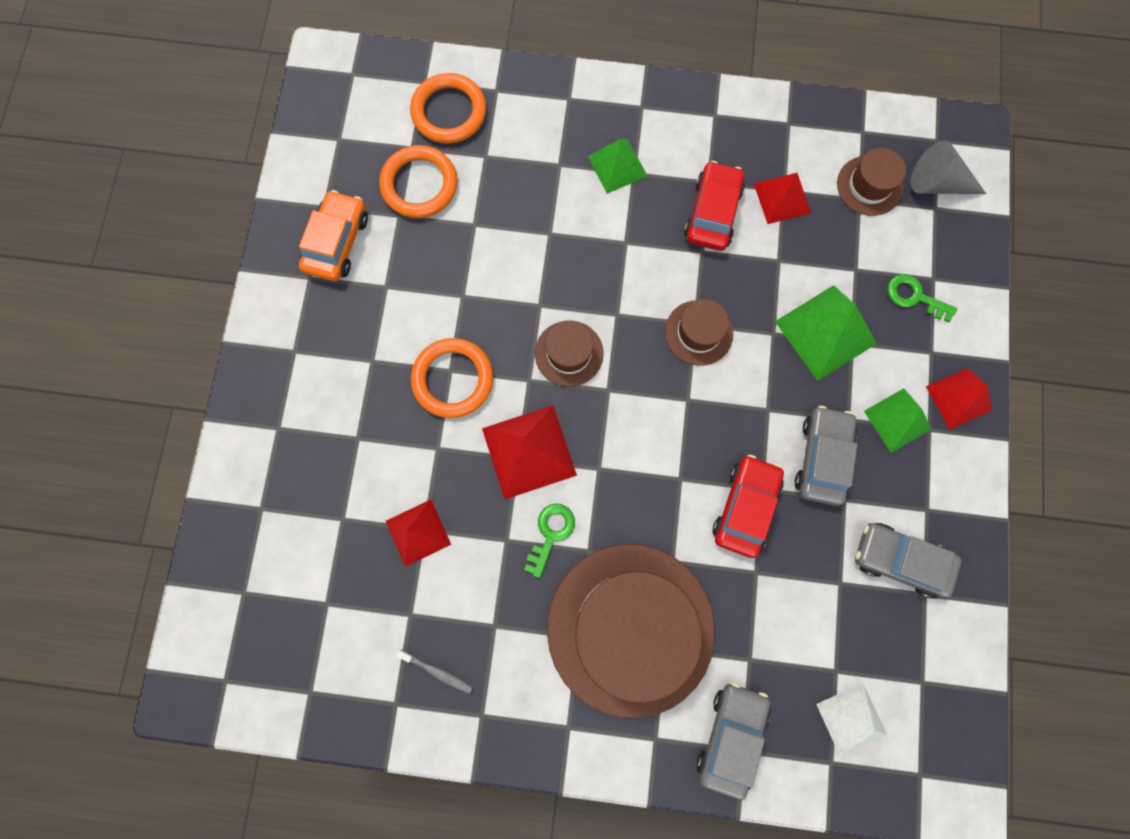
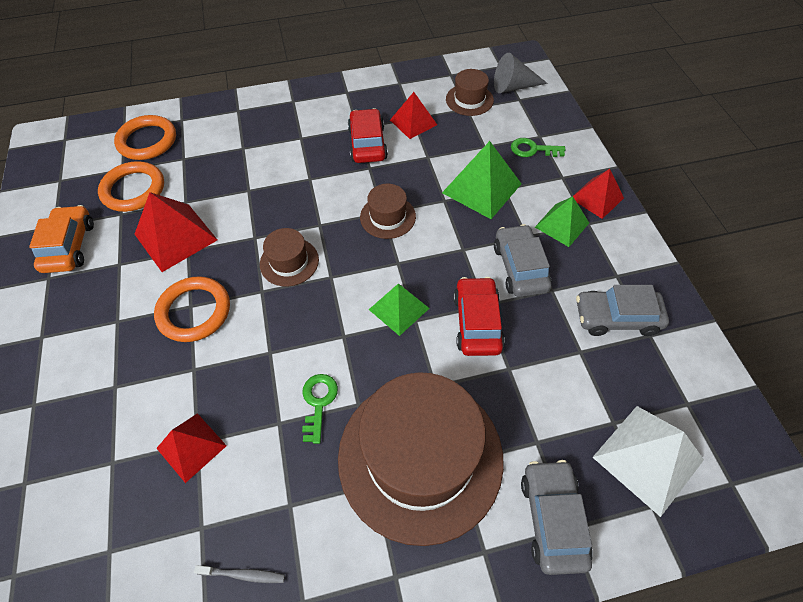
camera: 20 degrees left, 20 degrees down
red pyramid [482,405,577,500] -> red pyramid moved to [135,192,217,272]
green pyramid [588,139,647,194] -> green pyramid moved to [369,283,430,336]
white pyramid [816,683,887,756] -> white pyramid [592,406,704,517], size x1.54

